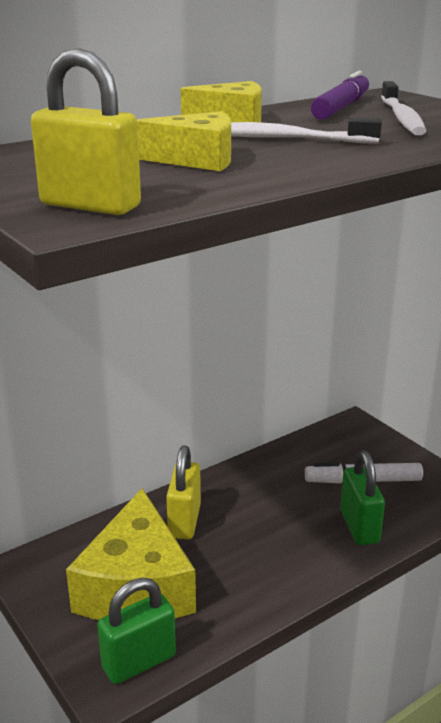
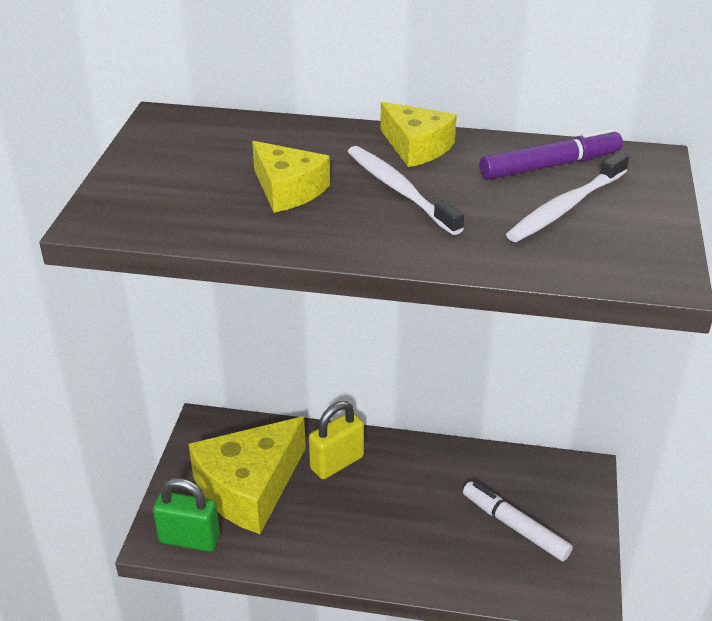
camera: 45 degrees right, 10 degrees up
yellow padlock [31,48,141,215] -> none
green padlock [340,450,385,545] -> none

